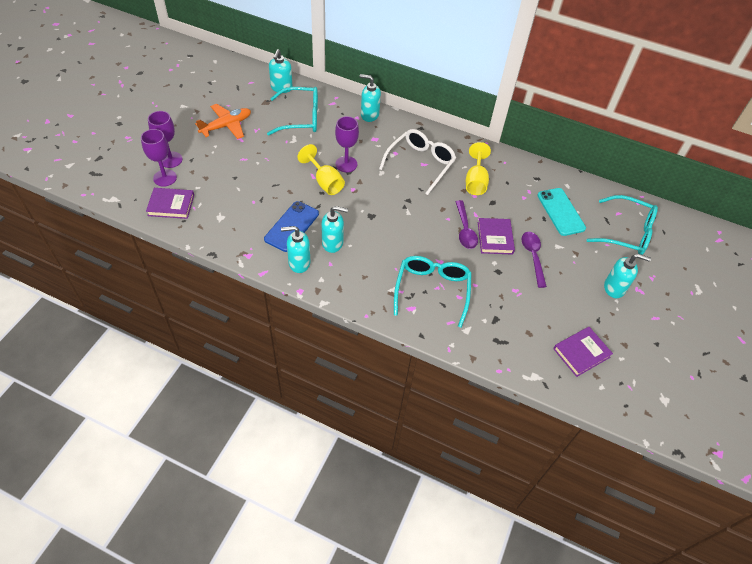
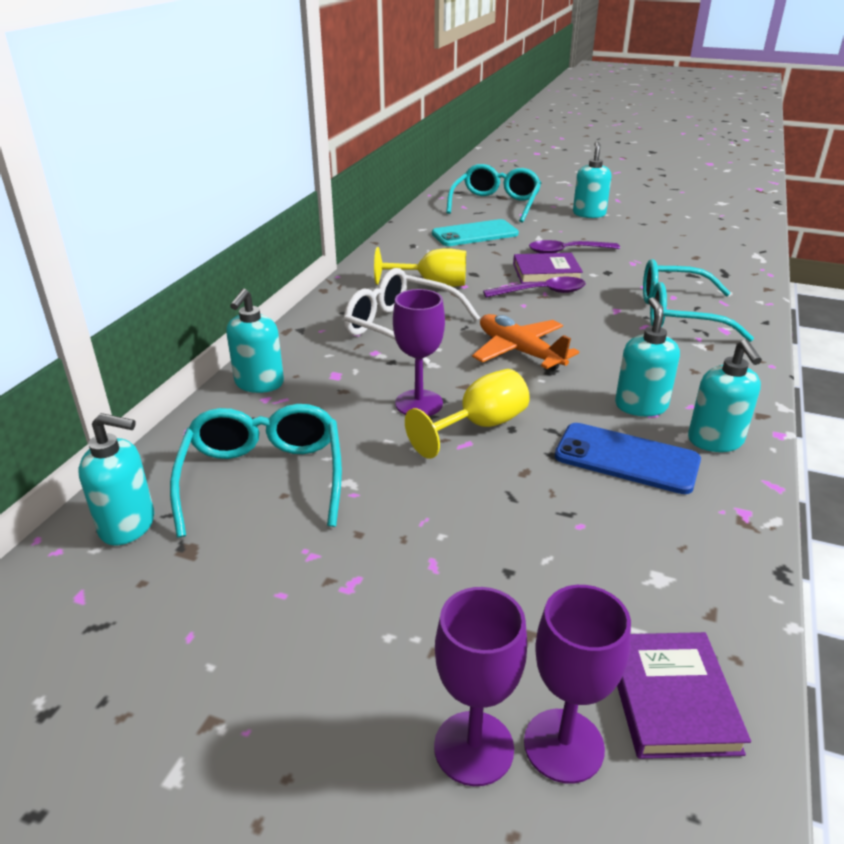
camera: 90 degrees left, 20 degrees down
orange plane [195,104,251,139] -> orange plane moved to [472,314,579,371]
purple book [553,327,613,377] -> none

